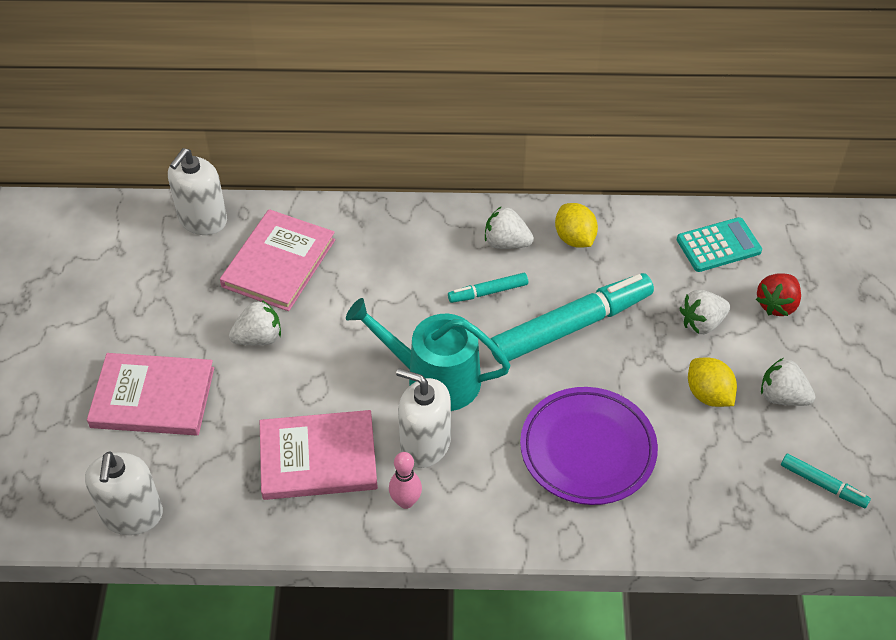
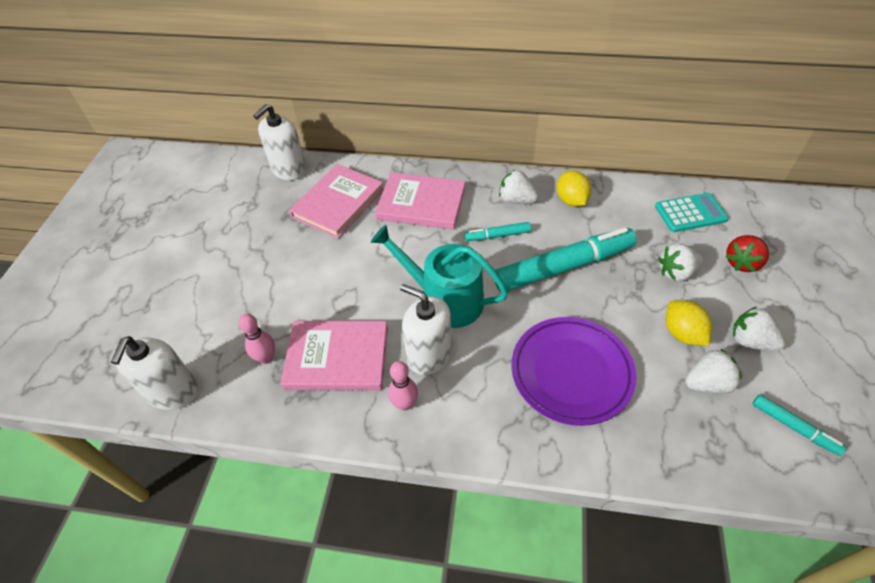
camera: 10 degrees right, 0 degrees up
pink book [87,353,214,435] -> pink book moved to [375,172,465,230]
white strawberry [229,300,281,345] -> white strawberry moved to [685,349,742,393]
none -> pink bowling pin [238,314,275,364]

